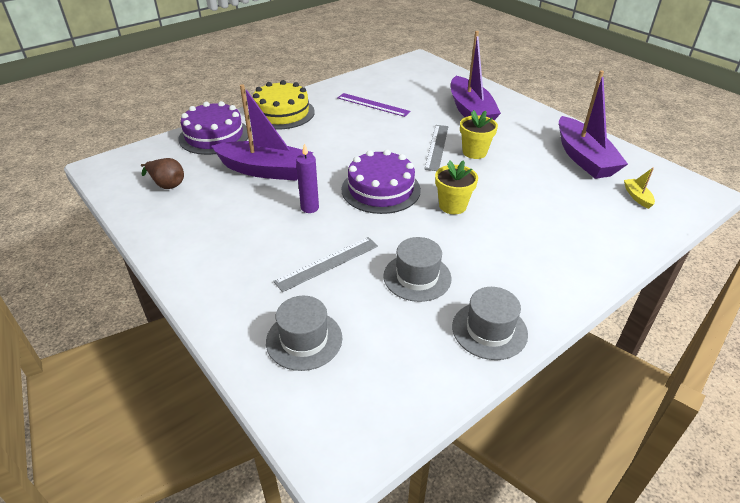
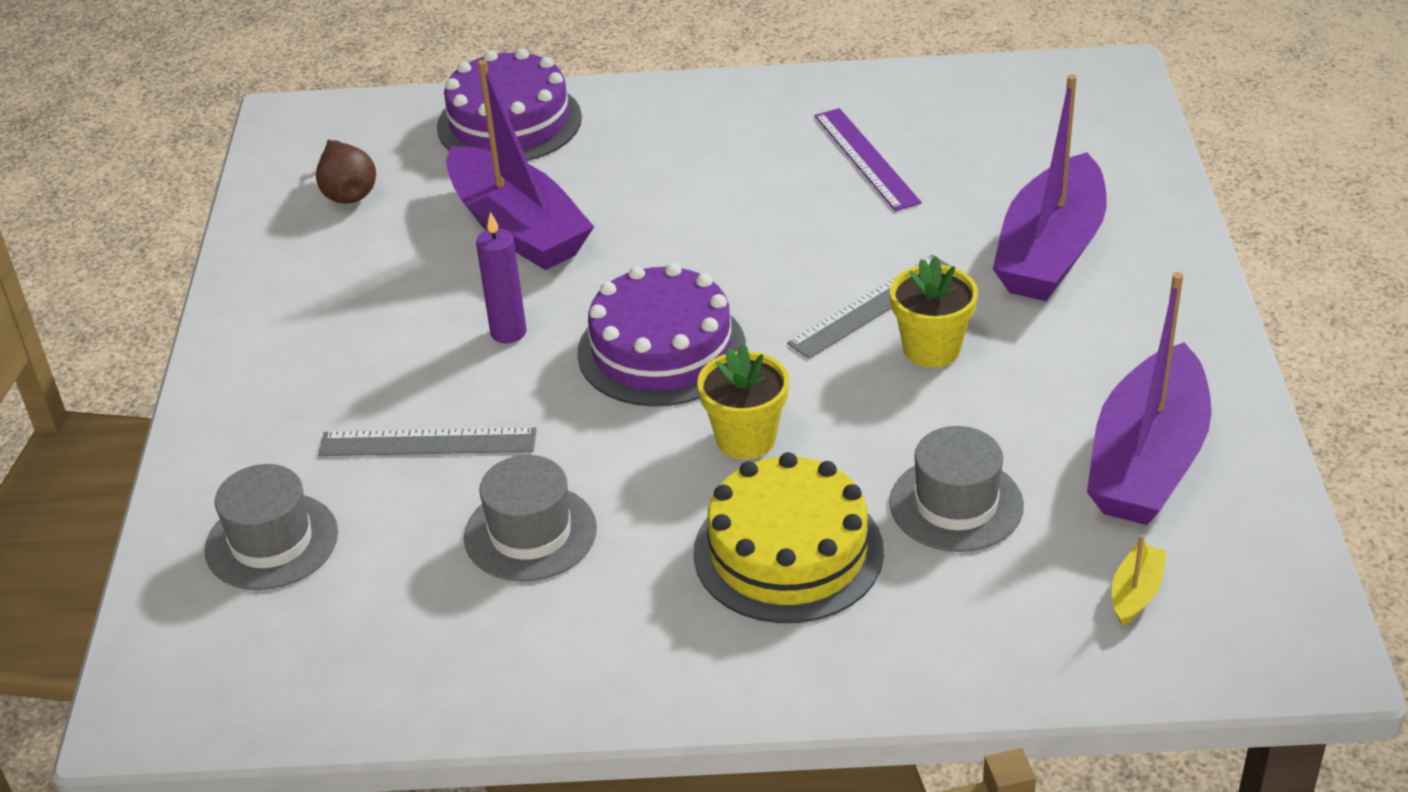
camera: 40 degrees right, 0 degrees up
yellow cake [249,80,315,129] -> yellow cake moved to [694,452,884,623]
grey hat [452,287,528,360] -> grey hat moved to [889,426,1024,552]

